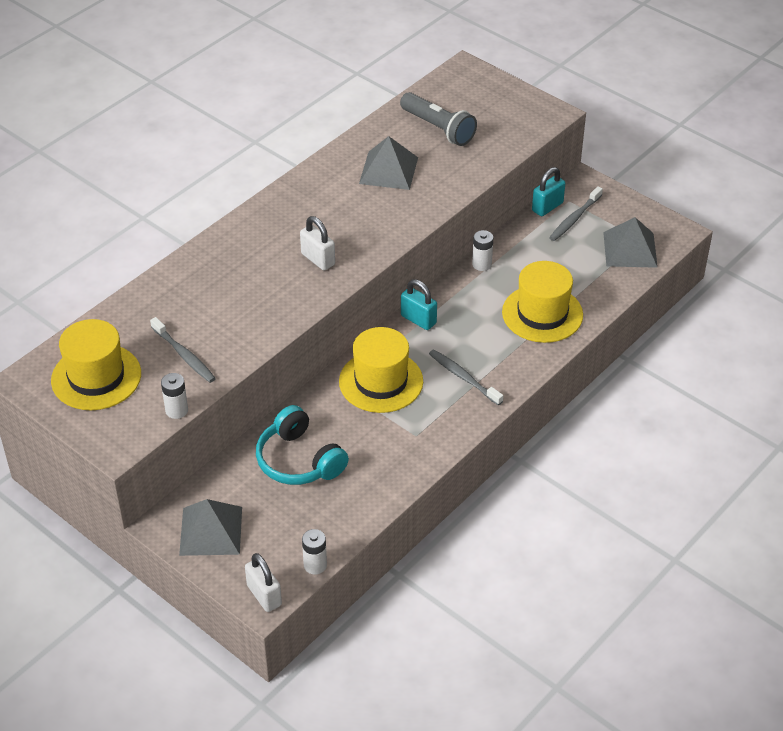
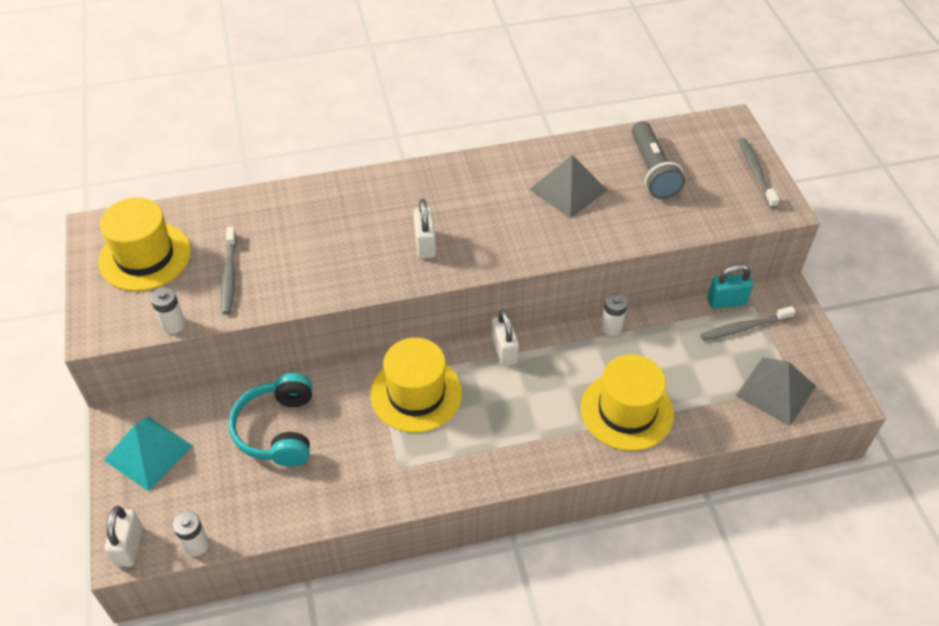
camera: 35 degrees right, 5 degrees up
grey pyramid [179,499,242,556] -> turquoise pyramid [104,416,193,491]
turquoise padlock [401,279,437,330] -> white padlock [491,309,519,366]
grey toothbrush [429,349,503,405] -> grey toothbrush moved to [739,138,779,208]

